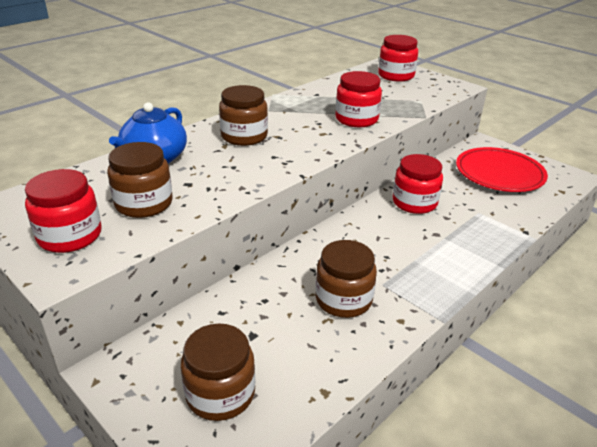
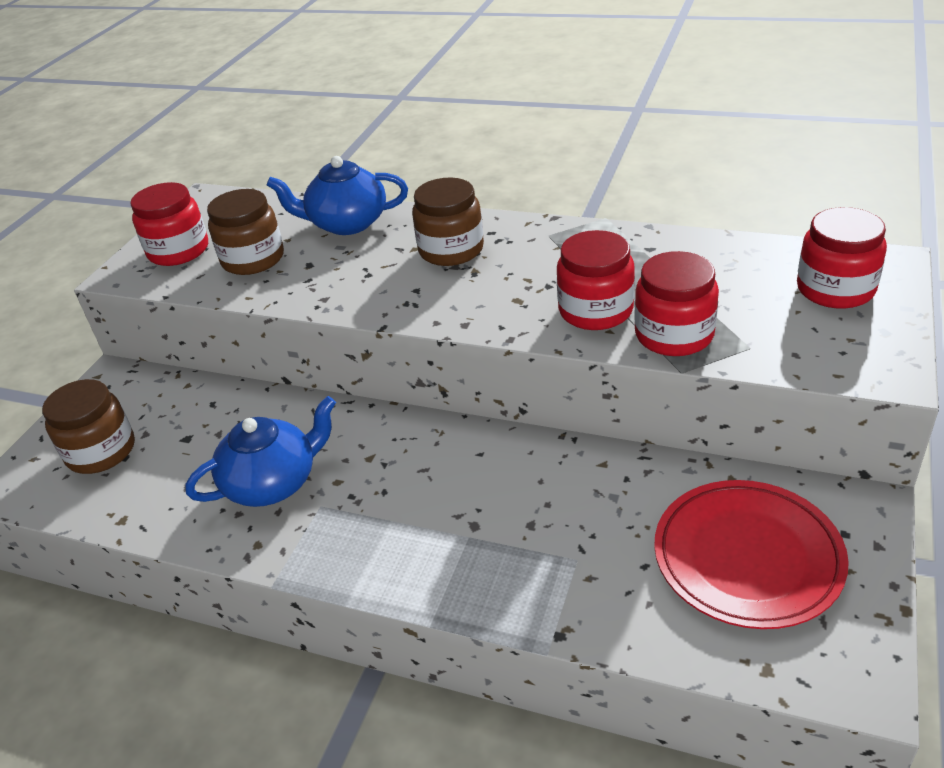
camera: 70 degrees right, 5 degrees up
brown jar [315,240,377,318] -> blue teapot [185,396,336,507]
red jar [393,154,443,214] -> red jar moved to [634,251,719,356]

